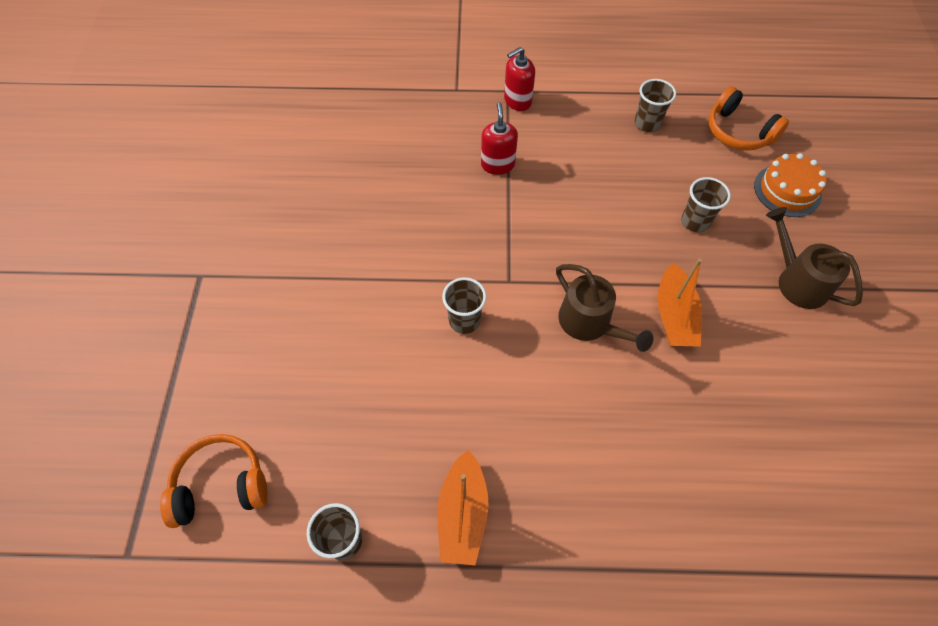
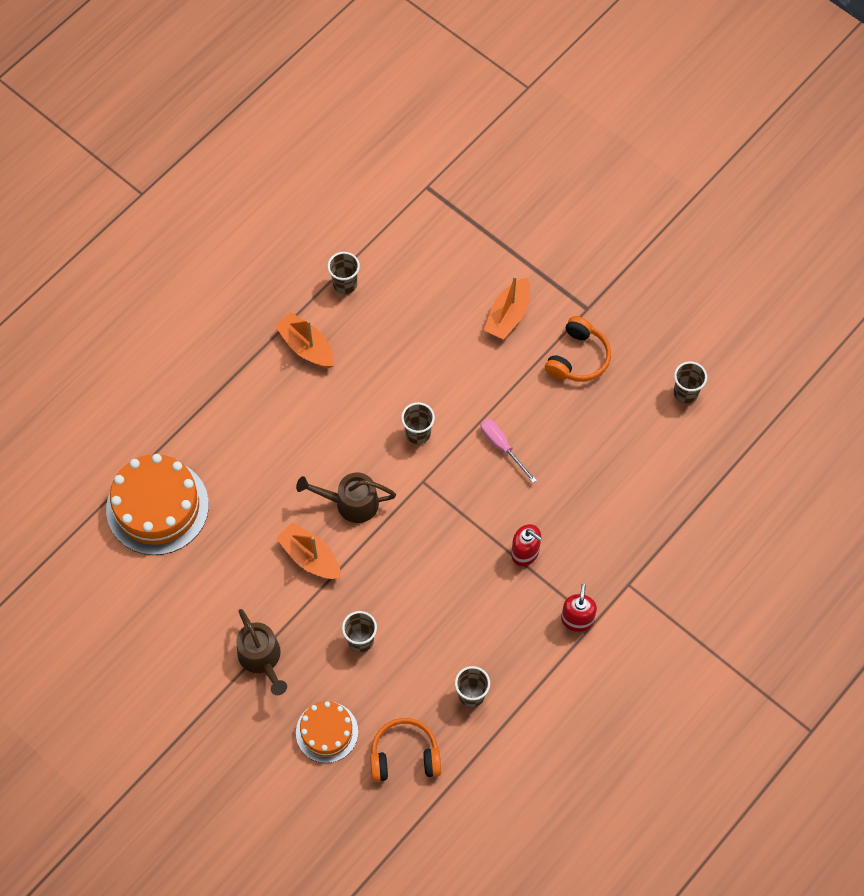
camera: 130 degrees right, 5 degrees up
orange headphones [160,434,268,528] -> orange headphones moved to [545,316,611,382]
brown watering can [766,207,863,309] -> brown watering can turned 60 degrees clockwise [236,609,287,695]
none -> orange cake [106,454,209,555]
none -> pink screwdriver [480,419,537,483]
none -> orange boat [484,276,530,340]
none -> brown cup [674,361,707,404]

